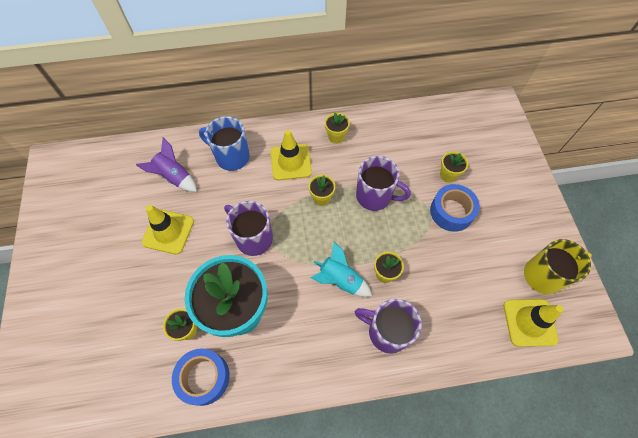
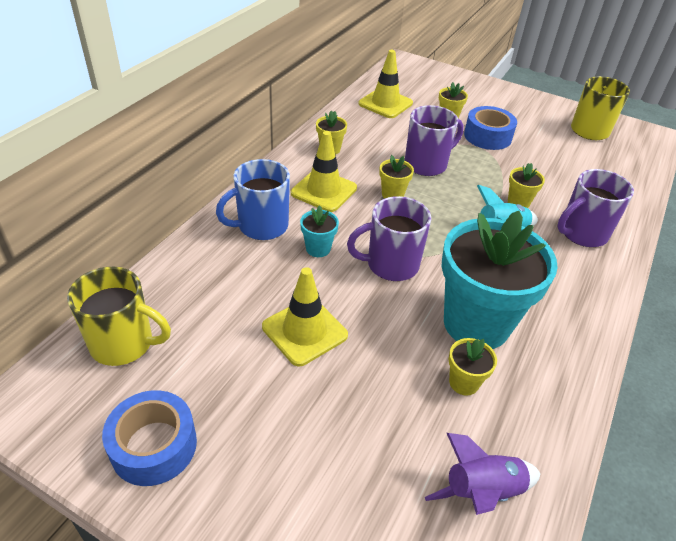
camera: 55 degrees left, 20 degrees down
purple rocket [136,137,197,192] -> purple rocket moved to [425,433,540,515]
blue tape [172,348,230,406] -> blue tape moved to [102,390,197,486]
yellow traffic cone [503,299,564,347] -> yellow traffic cone moved to [358,50,413,118]
none -> yellow mug [67,267,171,366]
none -> turquoise flower pot [300,205,339,257]

